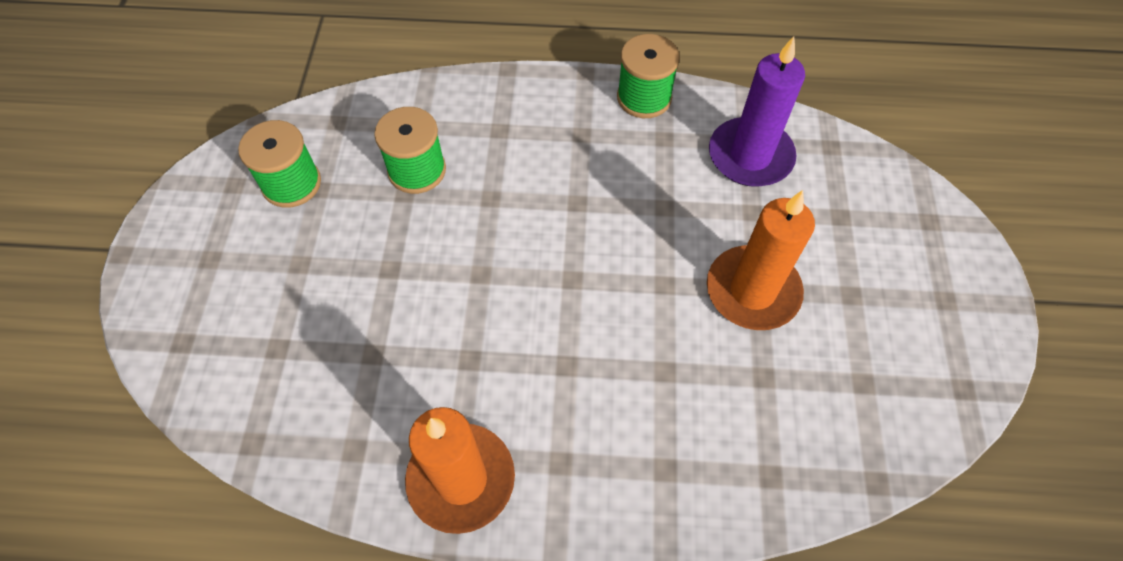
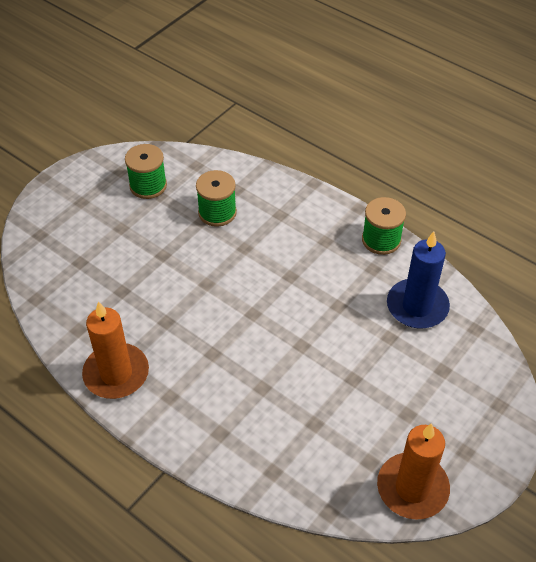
camera: 35 degrees right, 10 degrees down
orange candle [707,190,815,330] -> orange candle moved to [377,423,450,520]
purple candle [709,36,805,187] -> blue candle [387,231,450,328]

